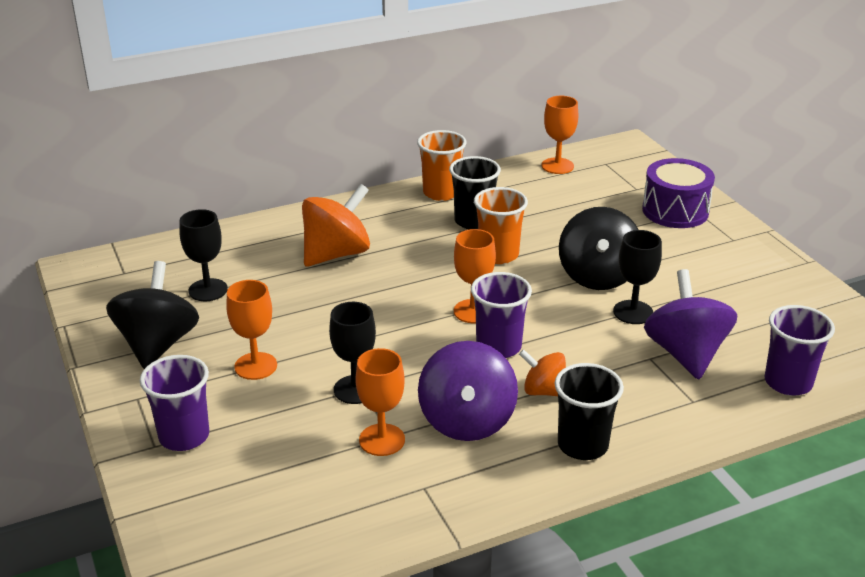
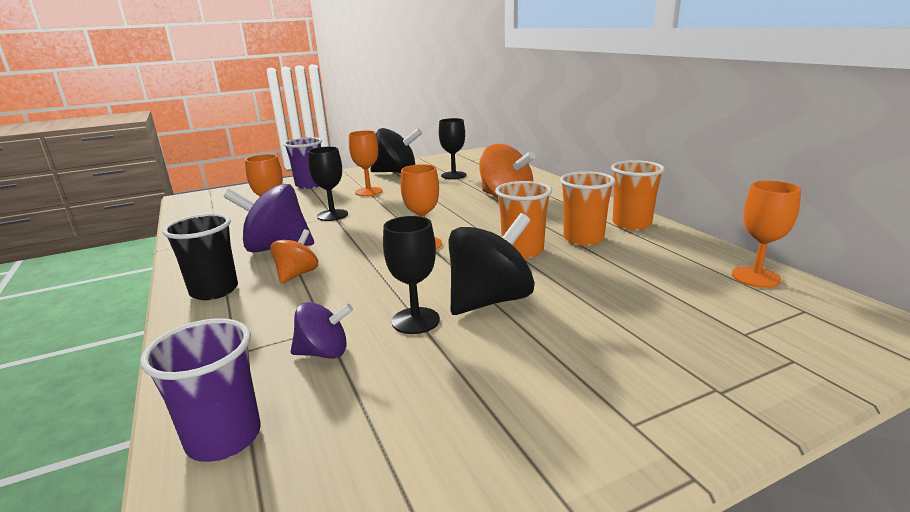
camera: 90 degrees right, 10 degrees down
black cup [449,156,501,229] -> orange cup [560,171,616,246]
purple cup [471,272,532,358] -> none
black spinning top [559,207,639,290] -> black spinning top turned 135 degrees clockwise [448,213,535,315]
purple drum [642,158,715,228] -> none
purple spinning top [644,269,737,380] -> purple spinning top [291,302,353,359], size x0.57

